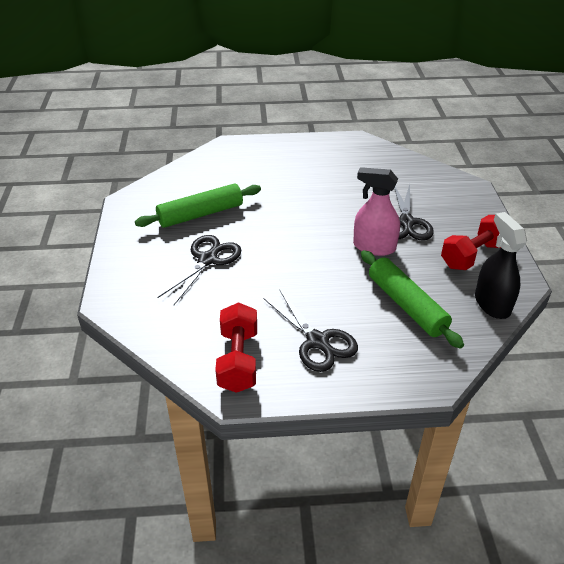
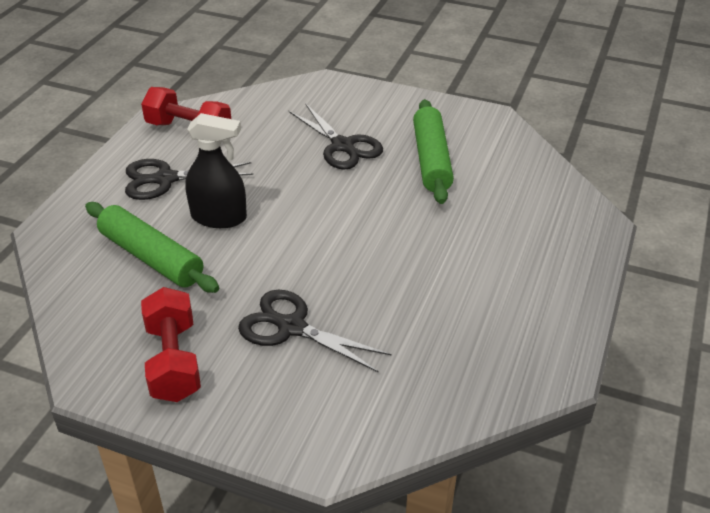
camera: 115 degrees right, 0 degrees up
pink spray bottle [353,167,400,256] -> none
green rolling pin [361,250,464,349] -> green rolling pin turned 45 degrees clockwise [85,202,219,293]
black spray bottle [475,212,527,319] -> black spray bottle moved to [185,113,247,228]

